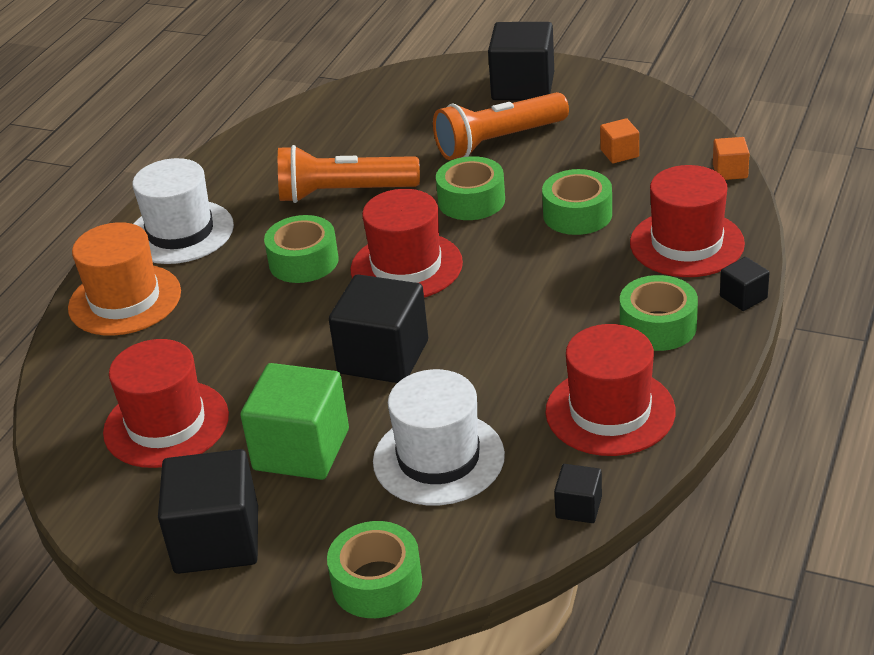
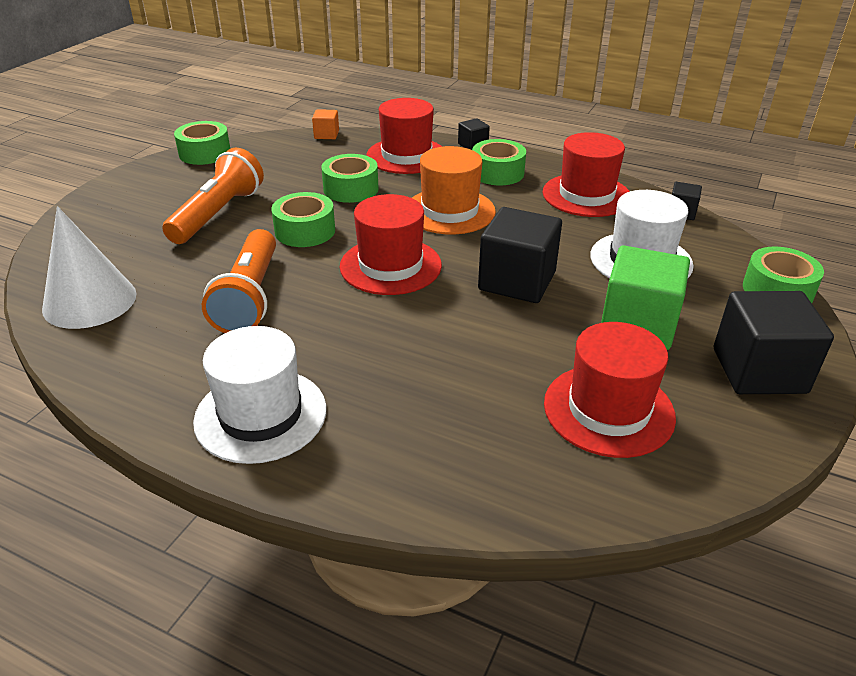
camera: 90 degrees left, 0 degrees up
orange hat [68,222,181,336] -> orange hat moved to [412,146,496,235]
green tape [264,215,339,283] -> green tape moved to [174,121,230,165]
orange flashlight [433,92,569,160] -> orange flashlight turned 135 degrees counterclockwise [162,148,264,244]
black cube [488,22,554,100] -> none
orange cube [600,118,639,163] -> none
none -> white cone [42,206,137,329]

